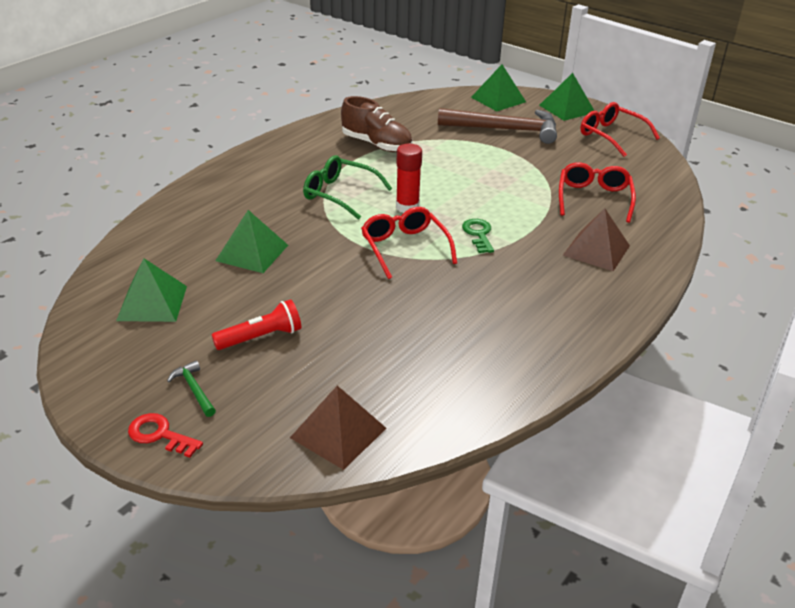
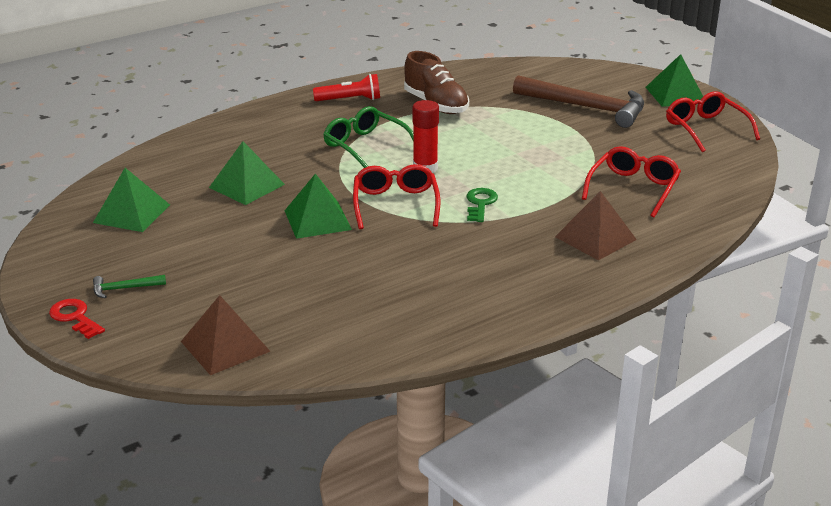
camera: 20 degrees right, 5 degrees down
green hammer [167,361,216,417] -> green hammer turned 90 degrees counterclockwise [93,275,166,298]
red flashlight [212,299,301,350] -> red flashlight moved to [313,74,380,101]
green pyramid [471,65,526,111] -> green pyramid moved to [285,173,352,239]

